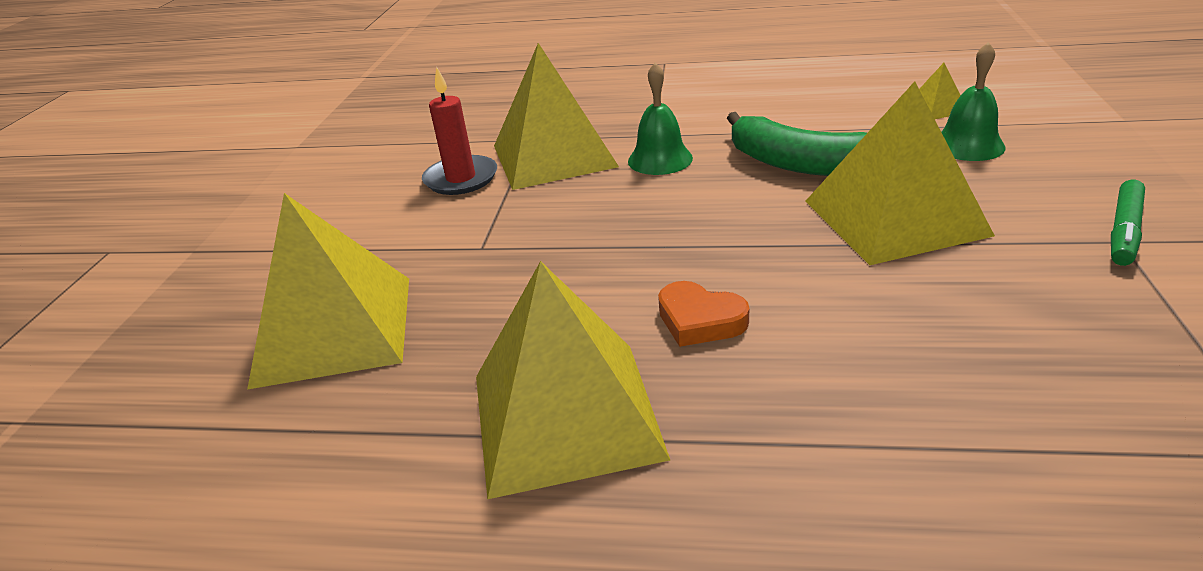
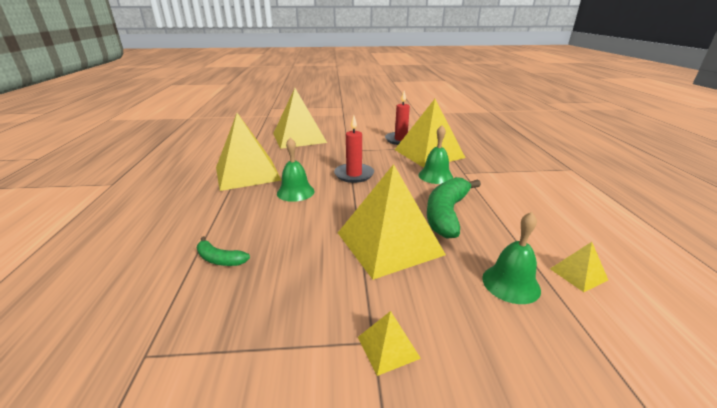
camera: 75 degrees right, 5 degrees down
orange heart [658,281,749,347] -> green bell [277,137,314,202]
green marker [1111,180,1145,266] -> yellow pyramid [358,311,421,376]
none -> green banana [197,236,250,266]
none -> red candle [334,115,374,183]

